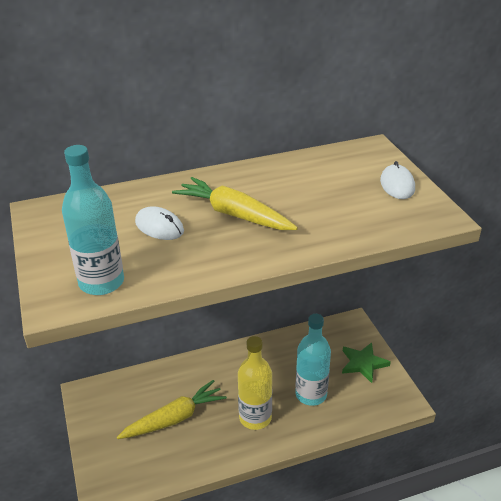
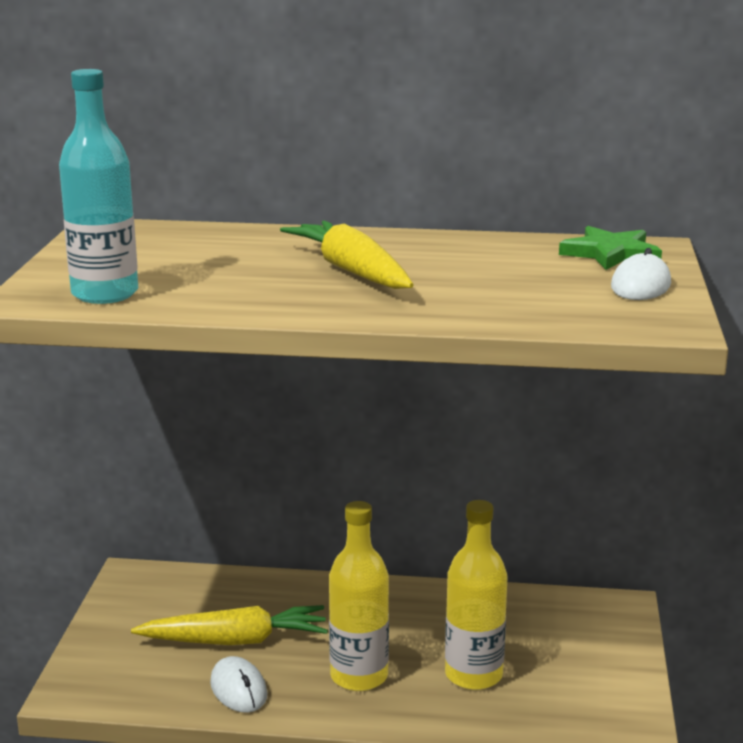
camera: 25 degrees right, 15 degrees down
white mouse [135,206,184,240] -> white mouse moved to [210,656,268,713]
turquoise bottle [295,314,331,406] -> yellow bottle [445,500,508,690]
green star [342,342,391,383] -> green star moved to [559,226,662,270]

